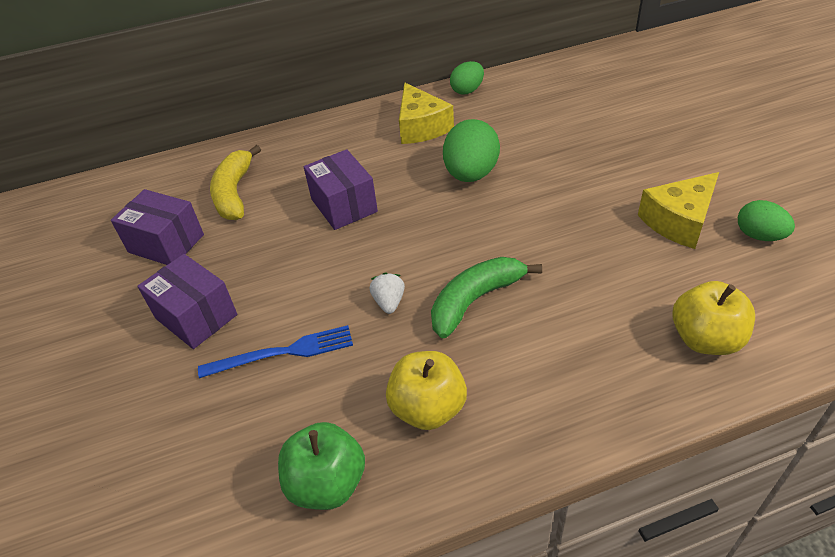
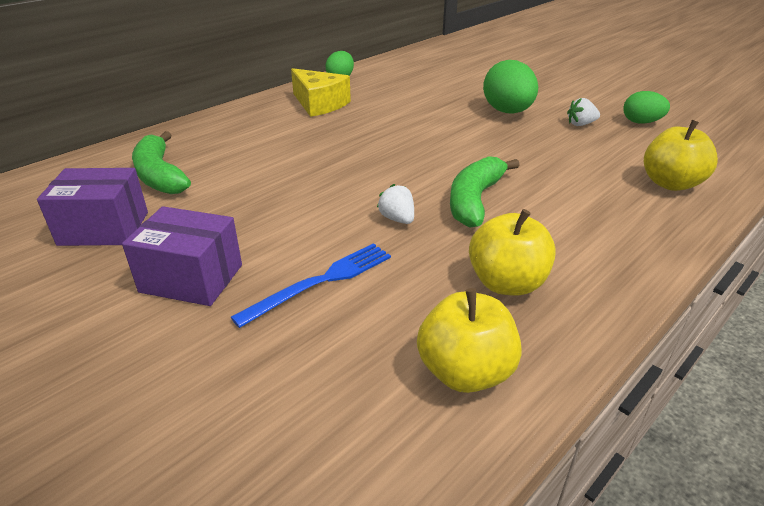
camera: 30 degrees left, 10 degrees down
yellow banana [210,145,261,220] -> green banana [132,131,191,194]
green apple [278,422,365,510] -> yellow apple [417,288,522,393]
purple box [304,149,378,230] -> none
green egg [443,119,500,182] -> green egg moved to [483,60,538,114]
yellow cheese [638,172,719,249] -> white strawberry [567,98,600,126]

